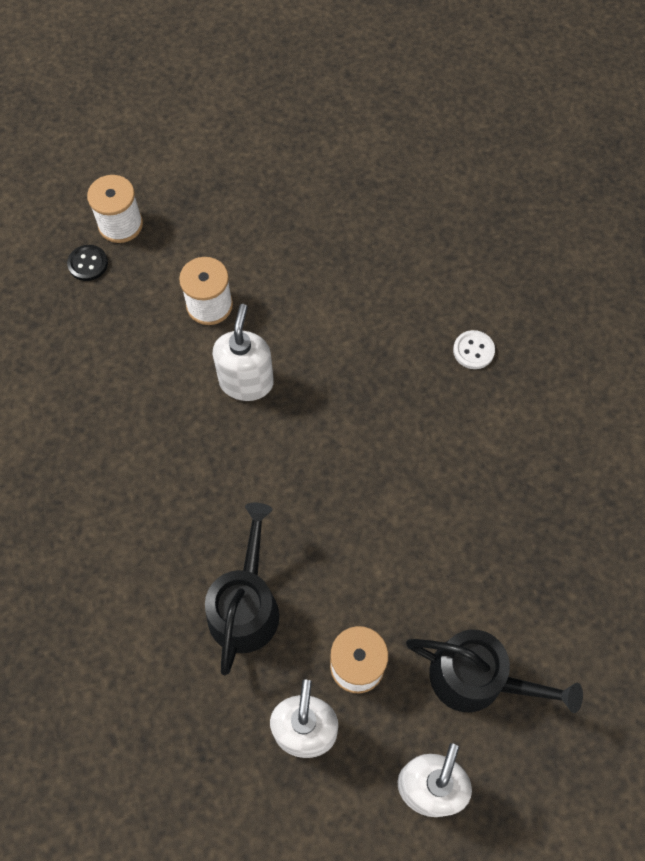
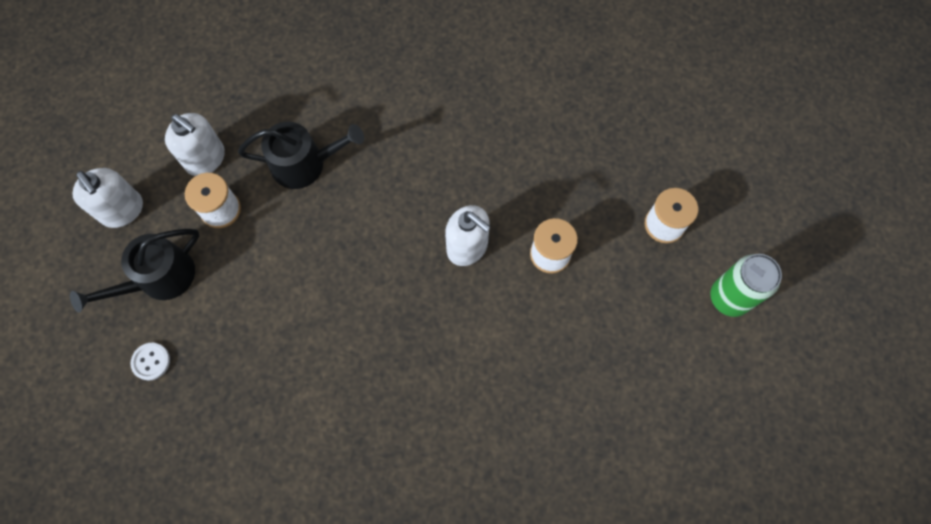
camera: 120 degrees right, 5 degrees up
black button [67,245,108,281] -> none
black watering can [205,503,279,675] -> black watering can turned 45 degrees counterclockwise [238,121,364,189]
white button [453,330,495,369] -> white button moved to [130,343,170,381]
none -> green can [710,254,782,317]

